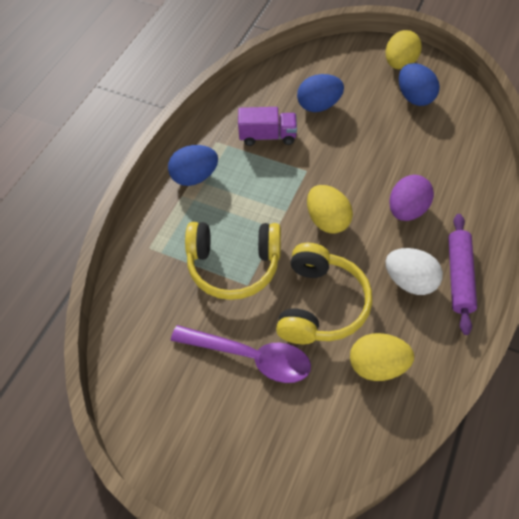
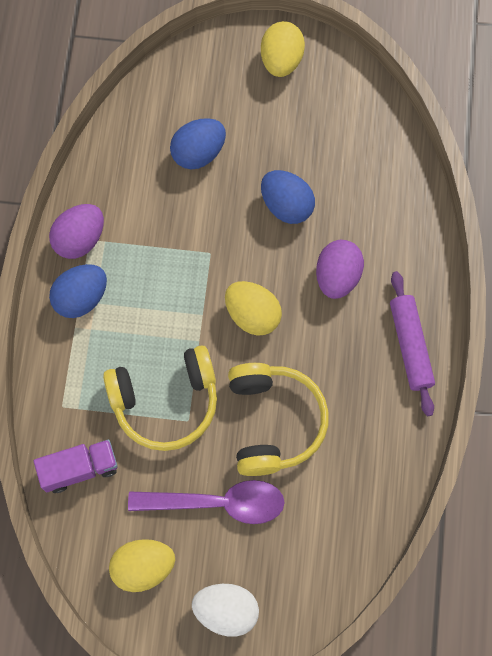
camera: 20 degrees left, 15 degrees up
purple truck [238,107,297,146] -> purple truck moved to [34,439,118,493]
yellow egg [350,333,414,381] -> yellow egg moved to [109,539,175,592]
white egg [385,248,443,295] -> white egg moved to [192,584,259,637]
blue egg [399,63,440,106] -> blue egg moved to [261,170,315,224]
none -> purple egg [49,204,104,259]

